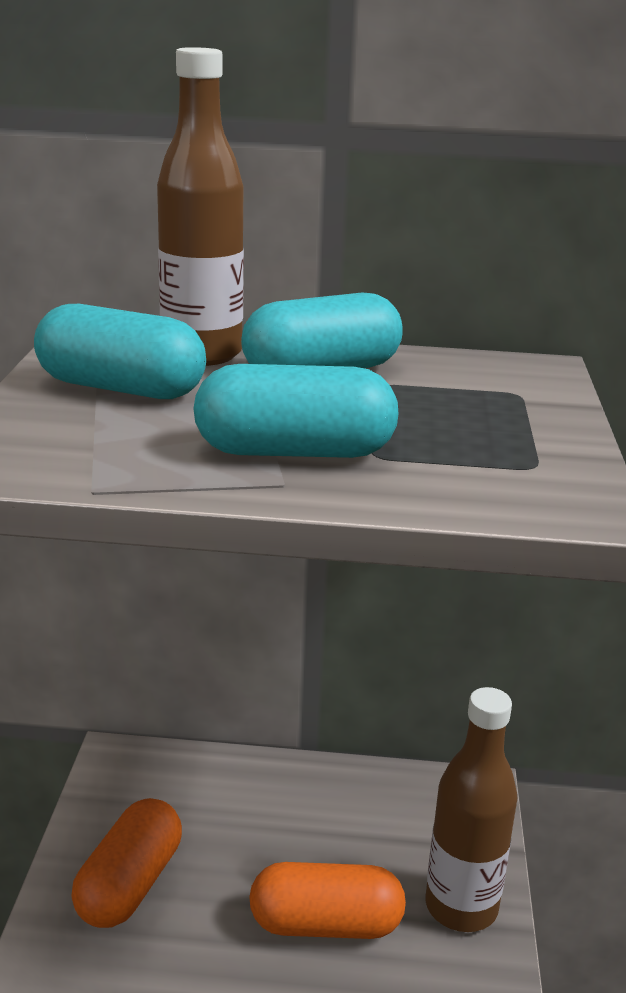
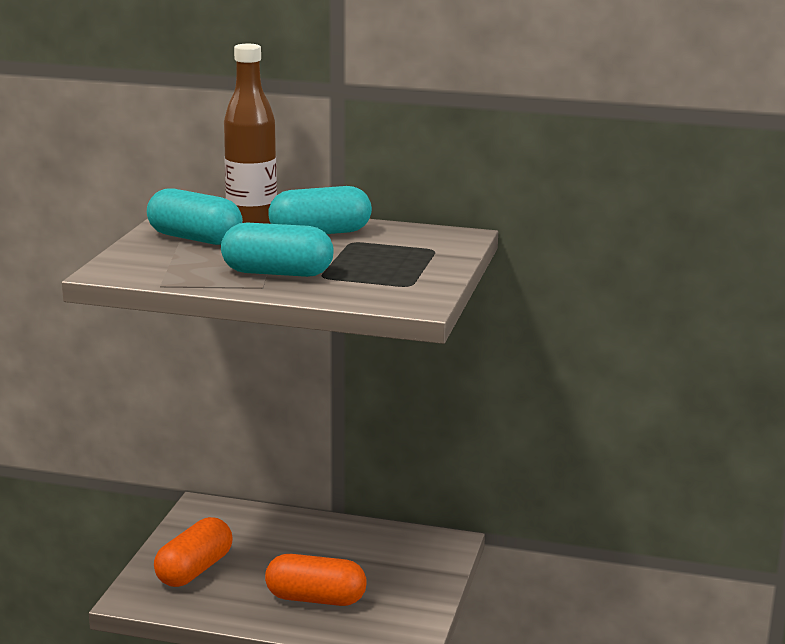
camera: 10 degrees right, 5 degrees down
brown bottle [426,687,517,932] -> none

